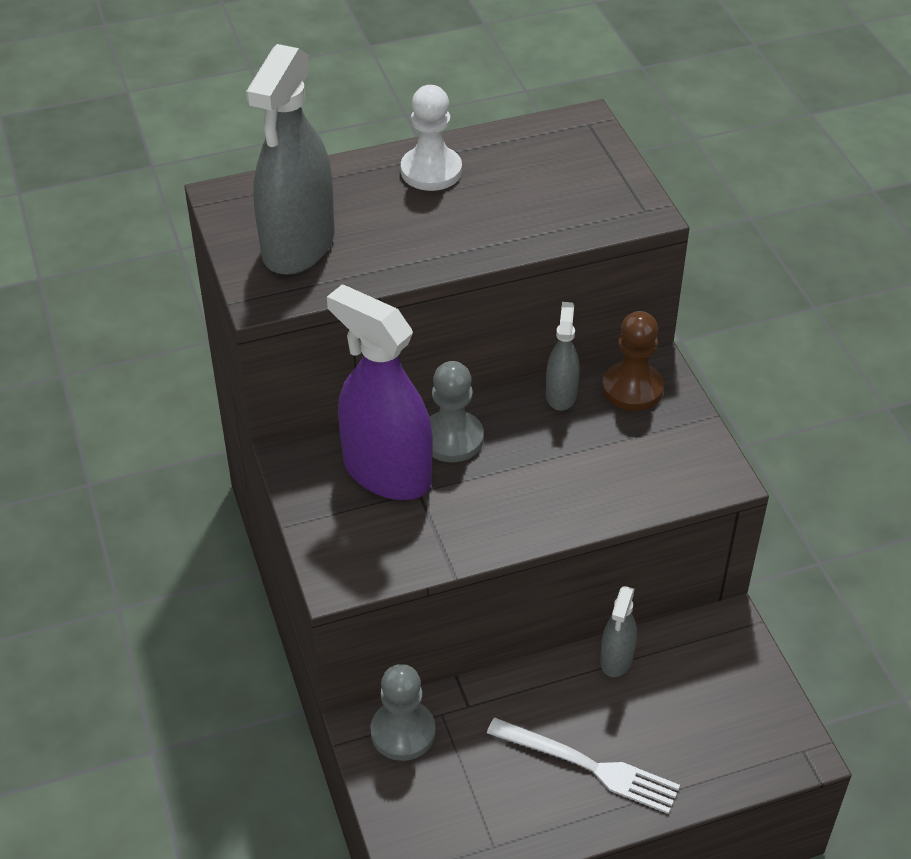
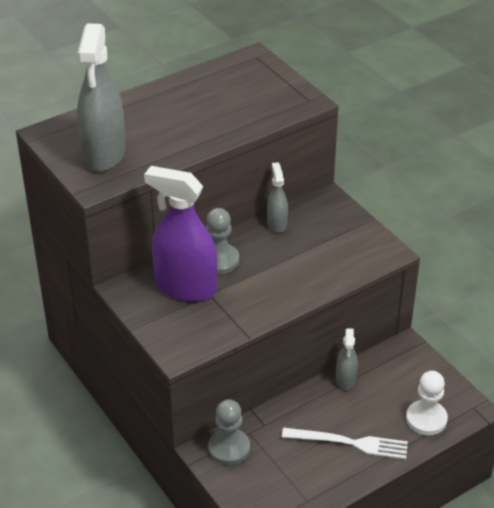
camera: 15 degrees left, 5 degrees down
white pawn [401,85,462,191] -> white pawn moved to [406,371,448,435]
brown pawn [602,311,664,411] -> none

